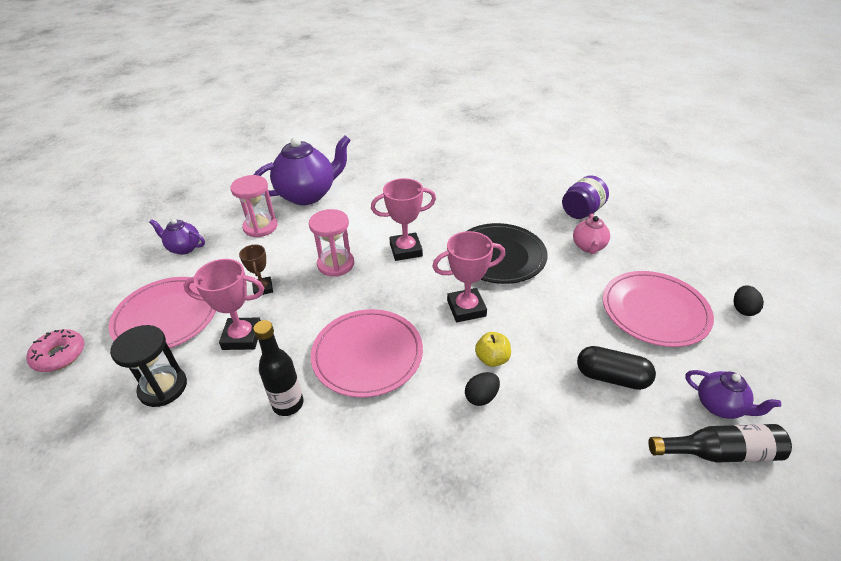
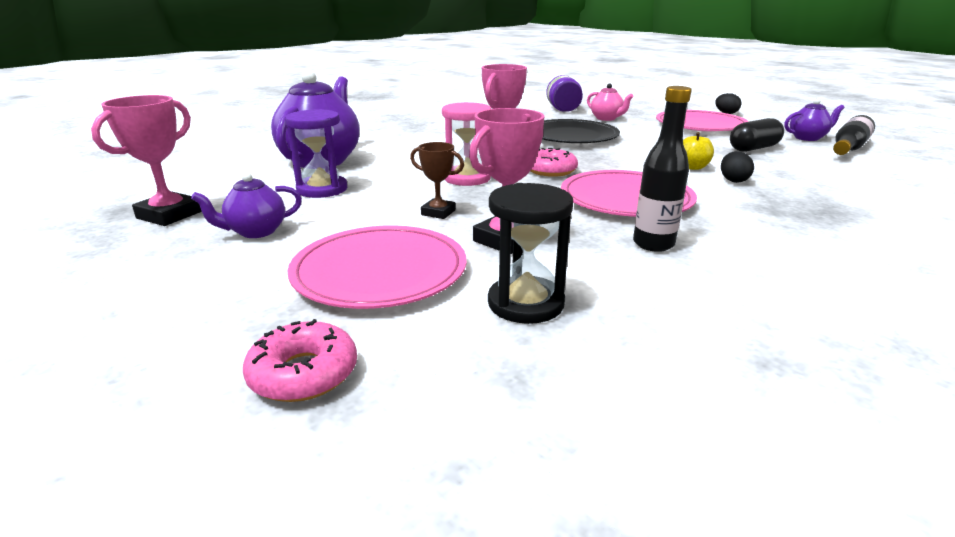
camera: 50 degrees left, 15 degrees down
pink hourglass [230,175,277,237] -> purple hourglass [285,109,347,198]
pink trophy [432,231,505,322] -> pink trophy moved to [91,95,202,226]
none -> pink donut [531,148,578,177]

